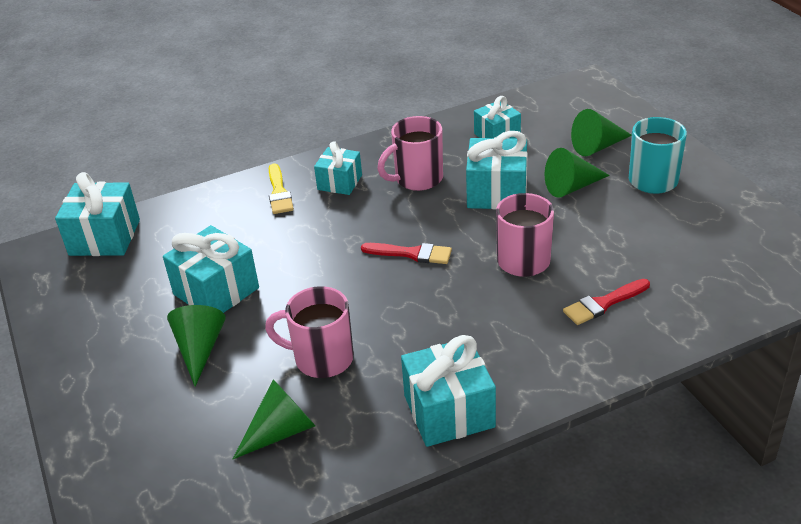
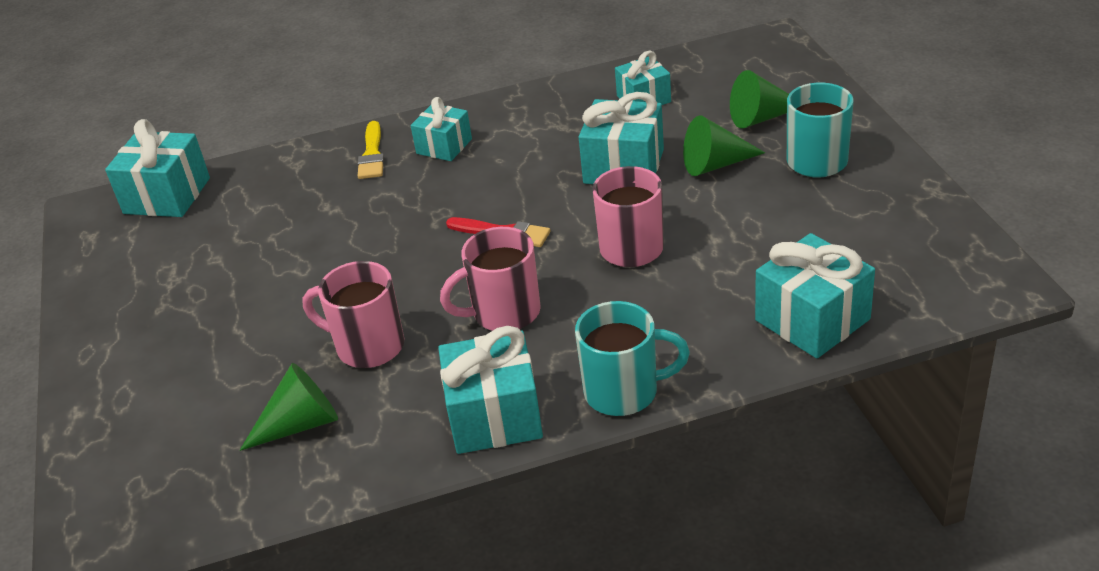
camera: 10 degrees right, 0 degrees up
turquoise gift [163,225,259,313] -> turquoise gift moved to [755,233,875,358]
green cone [167,305,226,387] -> none
pink mug [377,116,443,191] -> pink mug moved to [440,227,541,331]
red brush [563,279,650,325] -> none
none -> turquoise mug [575,301,690,416]

